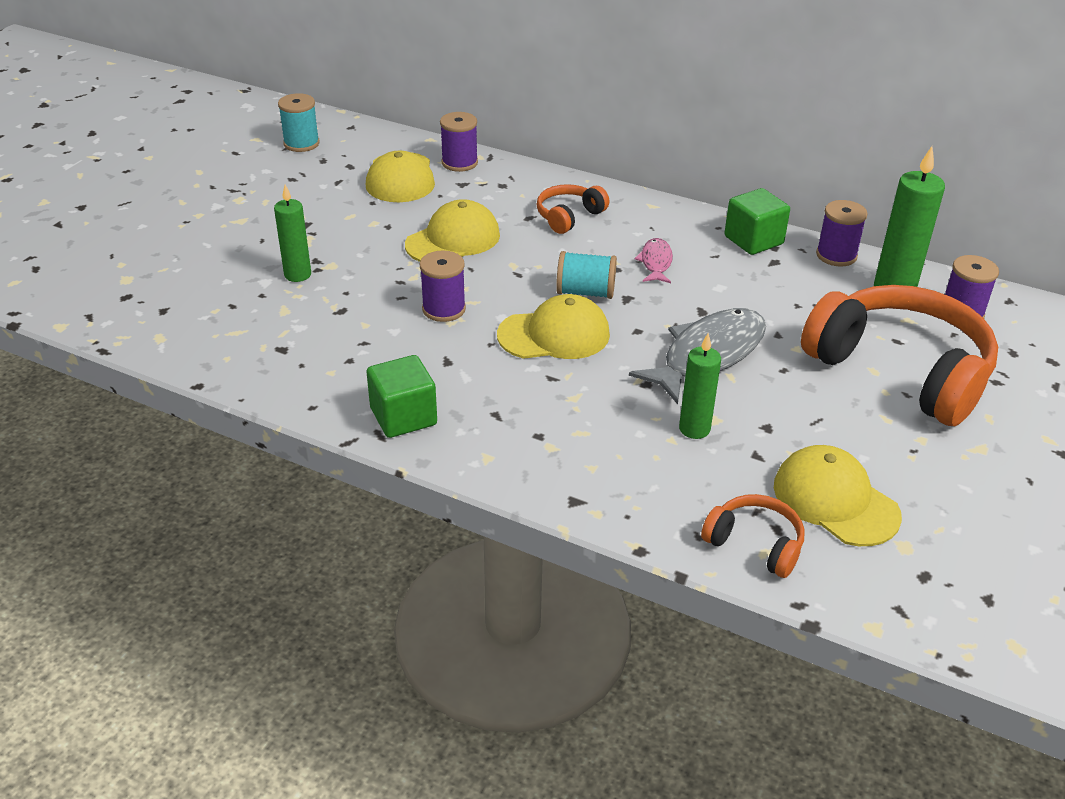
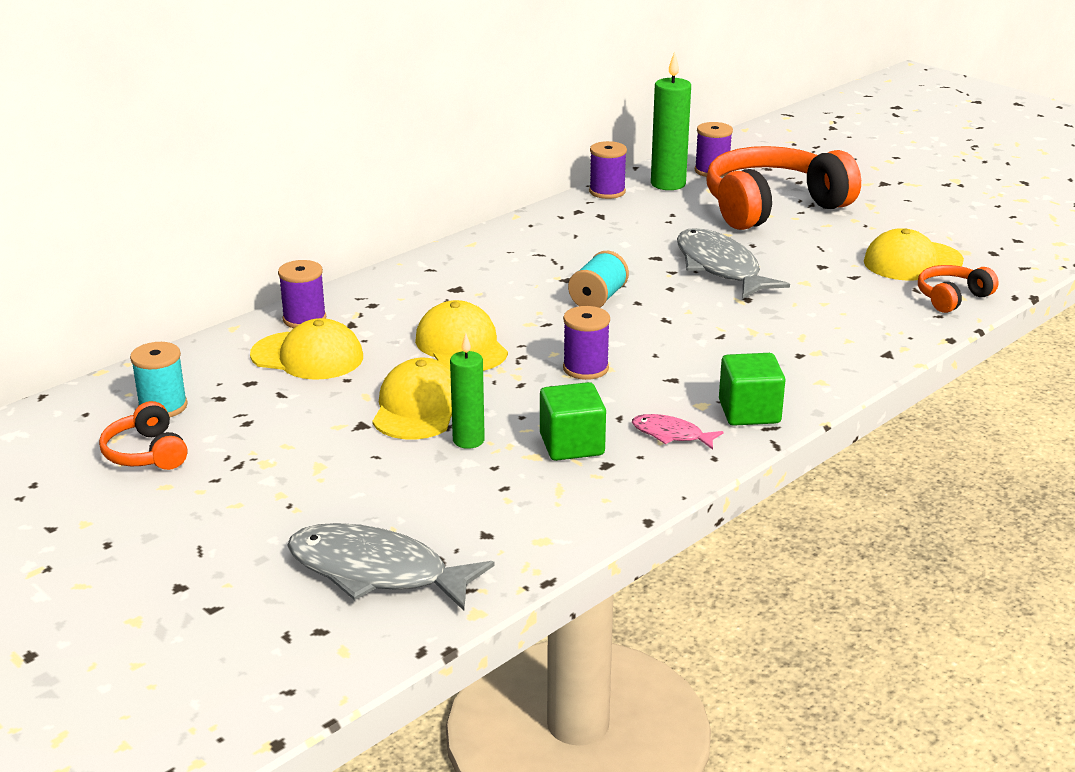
camera: 70 degrees left, 10 degrees down
yellow cap [497,294,610,359] -> yellow cap moved to [372,358,452,440]
orange headphones [537,184,609,234] -> orange headphones moved to [99,401,187,470]
pink fish [634,238,673,283] -> pink fish moved to [632,414,724,450]
green candle [679,333,721,439] -> none
green cube [724,188,790,255] -> green cube moved to [540,382,606,461]
none -> grey fish [287,523,495,611]

